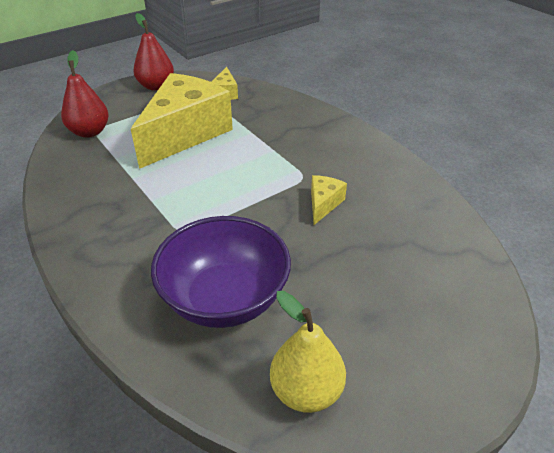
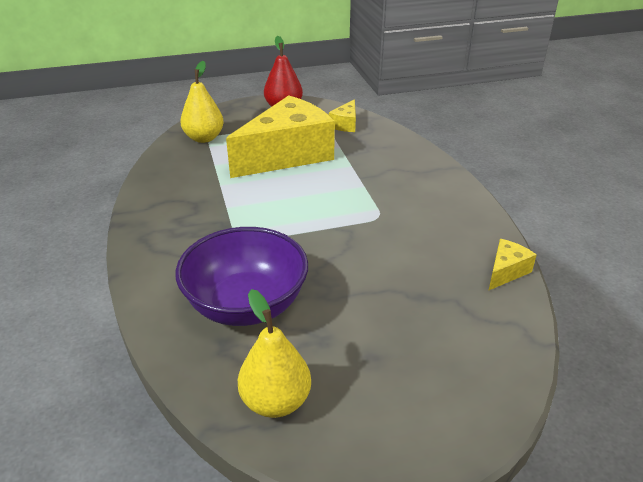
camera: 20 degrees right, 5 degrees down
red pear [61,50,109,138] -> yellow pear [180,61,224,143]
yellow cheese [311,175,347,225] -> yellow cheese moved to [488,239,537,291]

